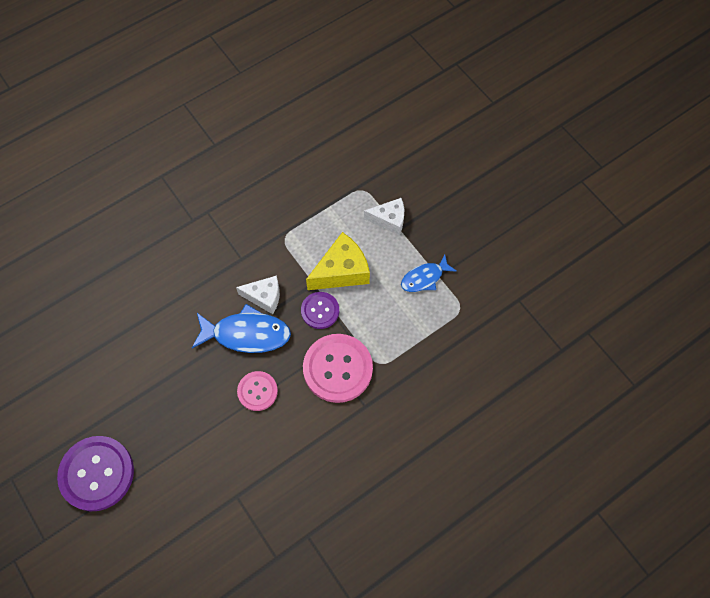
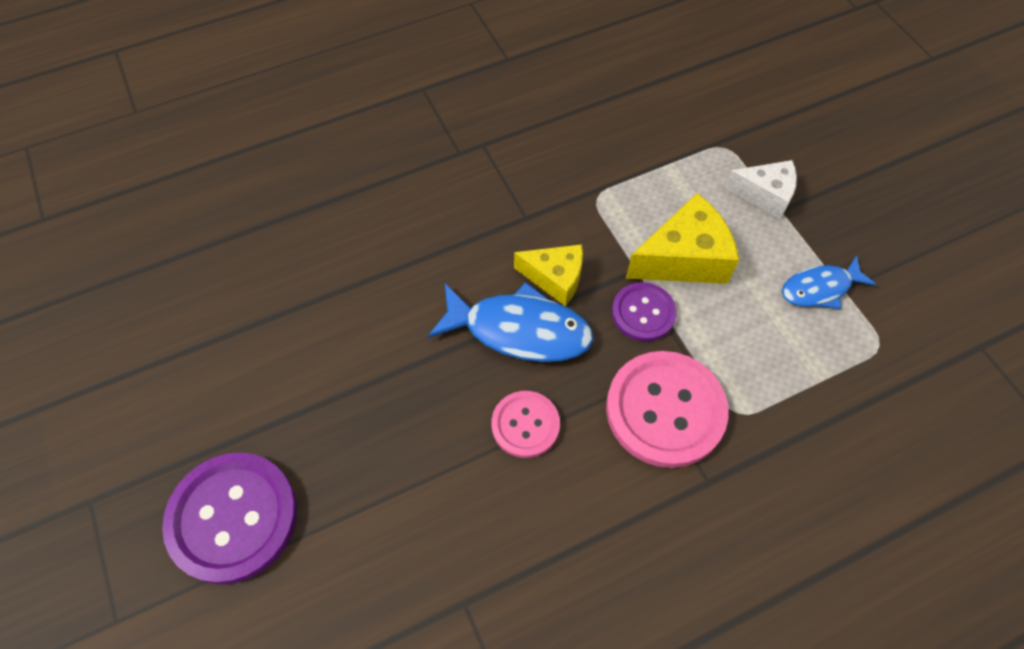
camera: 10 degrees right, 5 degrees down
white cheese [236,275,280,314] -> yellow cheese [514,244,583,306]

